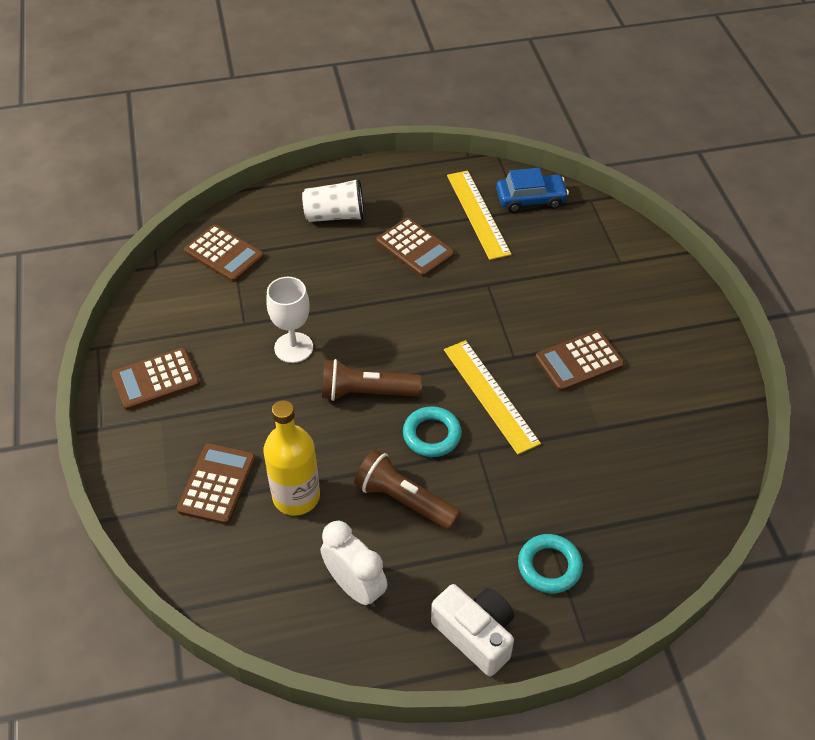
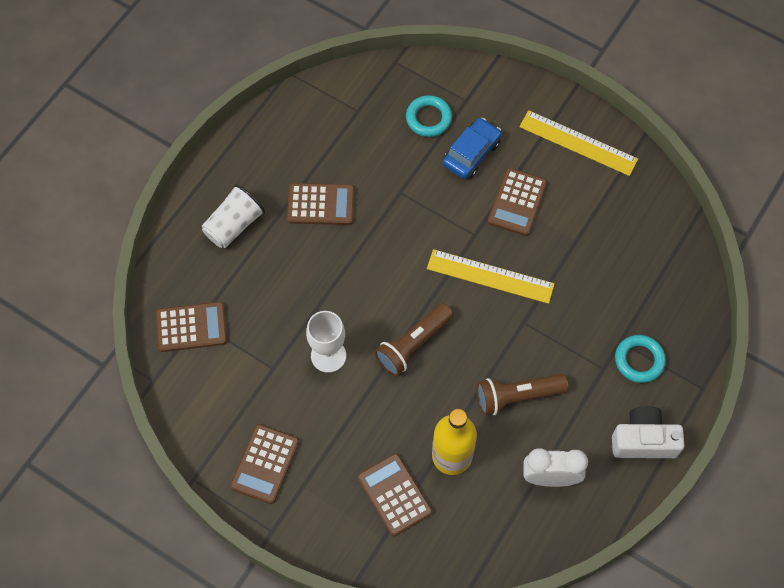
camera: 45 degrees left, 15 degrees up
turquoise ring [403,406,462,457] -> turquoise ring moved to [406,95,452,137]
yellow ruler [447,170,511,260] -> yellow ruler moved to [519,110,638,176]
blue car [496,168,569,213] -> blue car moved to [442,118,502,179]

